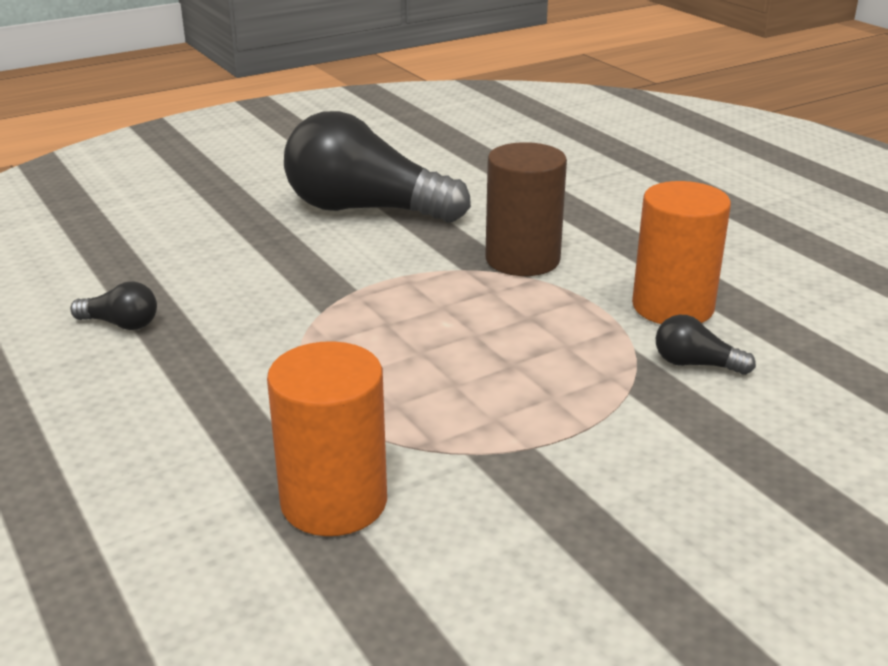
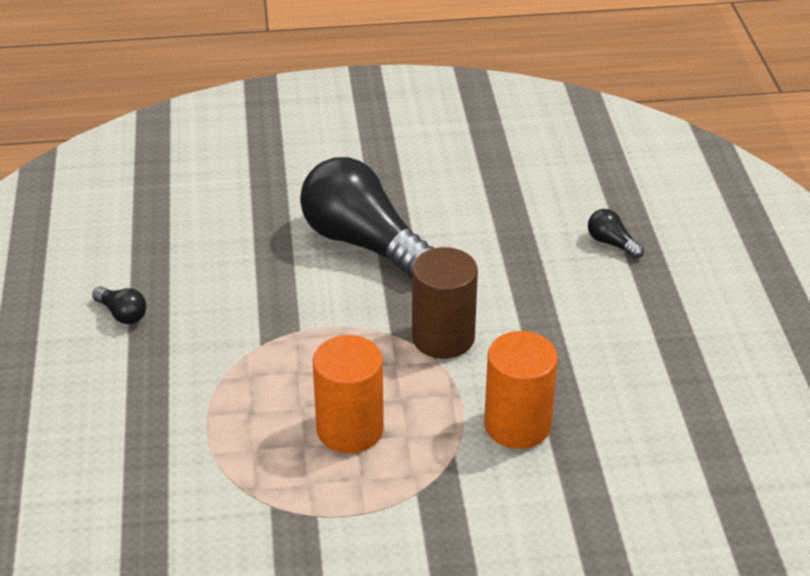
camera: 25 degrees right, 10 degrees up
orange cylinder [267,341,387,536] -> orange cylinder moved to [313,335,384,453]
black light bulb [656,315,756,375] -> black light bulb moved to [588,209,644,259]

